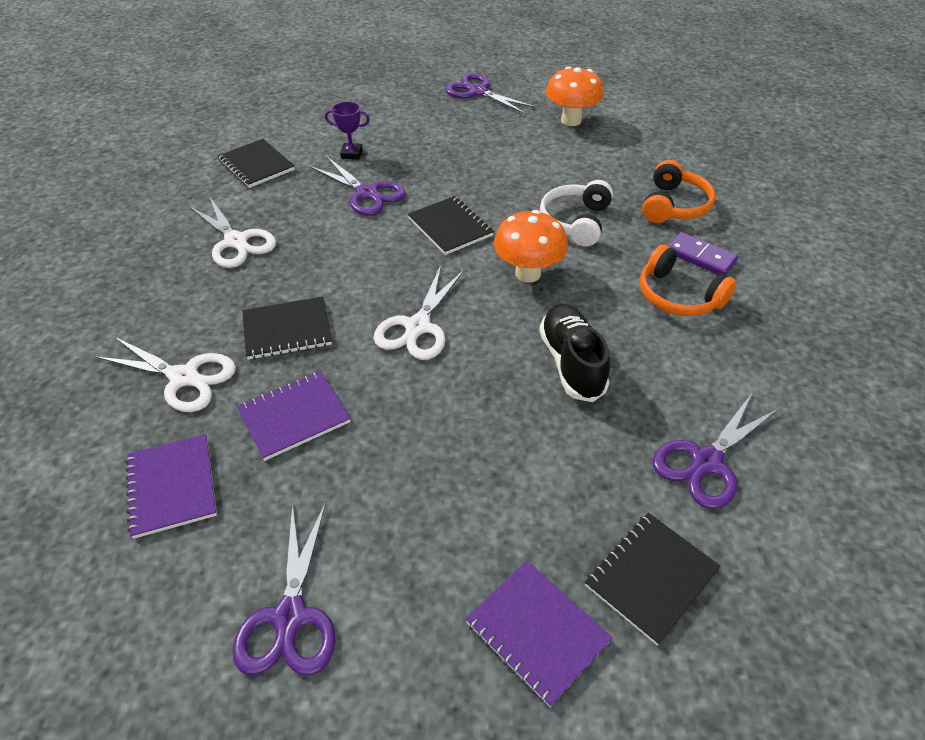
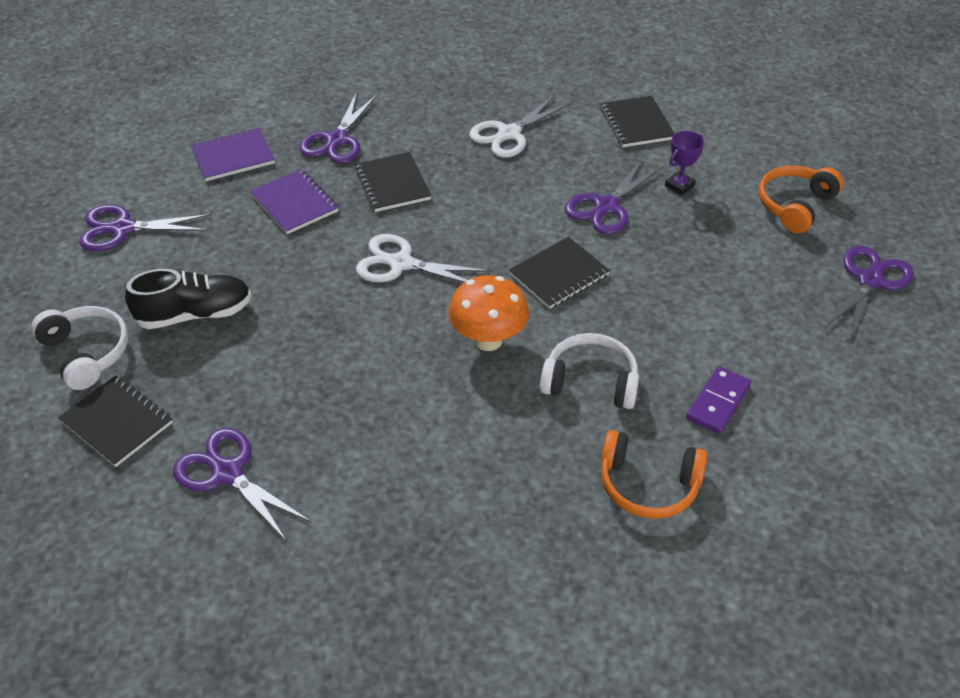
camera: 85 degrees right, 0 degrees up
white scissors [95,337,236,412] -> purple scissors [299,92,377,164]
black notebook [218,139,295,188] -> black notebook turned 60 degrees counterclockwise [601,96,675,147]
purple trophy [325,101,370,159] -> purple trophy turned 45 degrees clockwise [665,131,704,196]
purple notebook [465,560,612,707] -> white headphones [31,306,128,390]
black shoe [539,304,610,402] -> black shoe moved to [125,269,251,329]
orange mushroom [546,66,604,126] -> none
orange headphones [640,244,737,316] -> orange headphones moved to [758,166,844,233]
purple domino [668,232,738,275] -> purple domino moved to [686,366,751,434]

